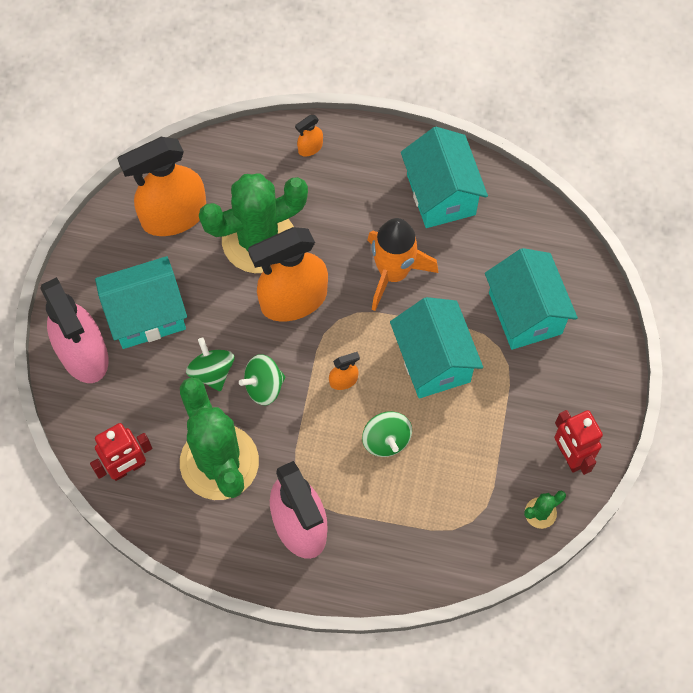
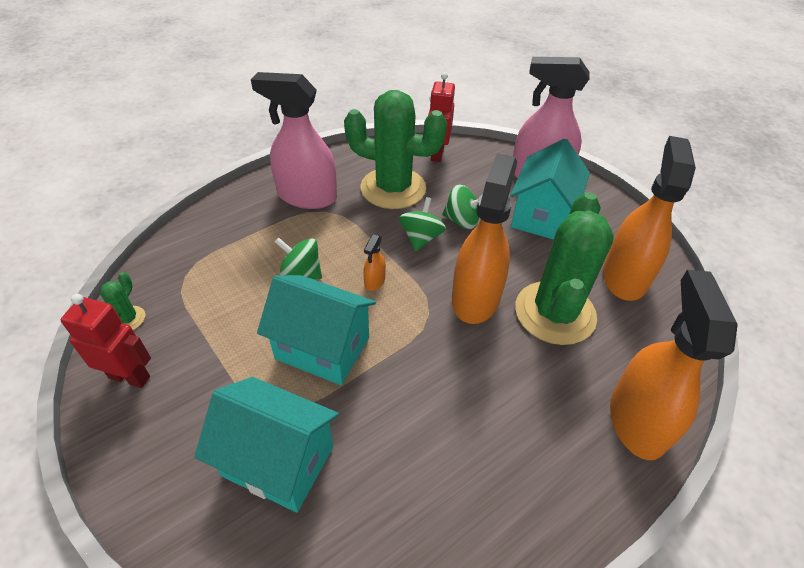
camera: 130 degrees right, 20 degrees down
orange spray bottle [295,115,323,157] -> orange spray bottle [610,270,738,460], size x2.44
orange rocket [367,218,438,311] -> none
turquoise house [401,127,488,228] -> none

